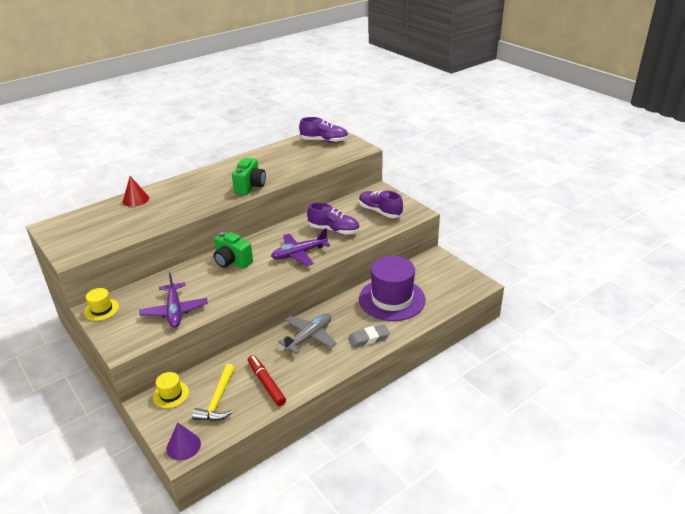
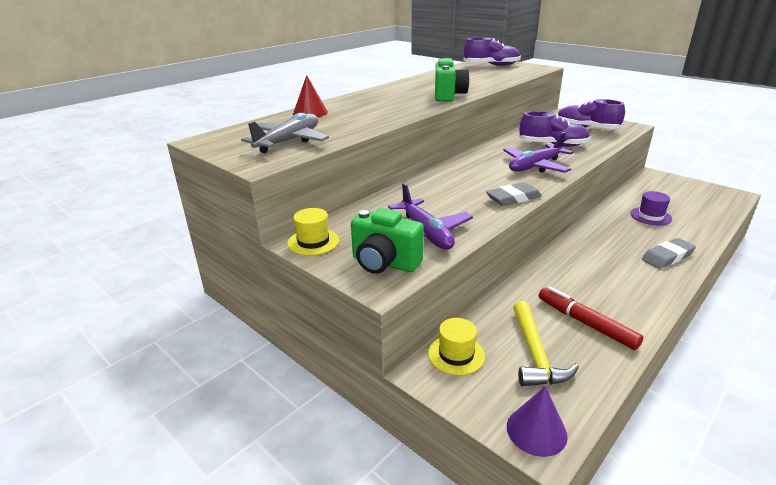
camera: 10 degrees left, 5 degrees down
green camera [214,232,253,269] -> green camera moved to [351,208,424,274]
grey plane [278,313,336,354] -> grey plane moved to [241,113,329,153]
purple hat [359,256,426,321] -> purple hat [630,191,672,225], size x0.45
none -> grey eraser [486,182,542,206]

